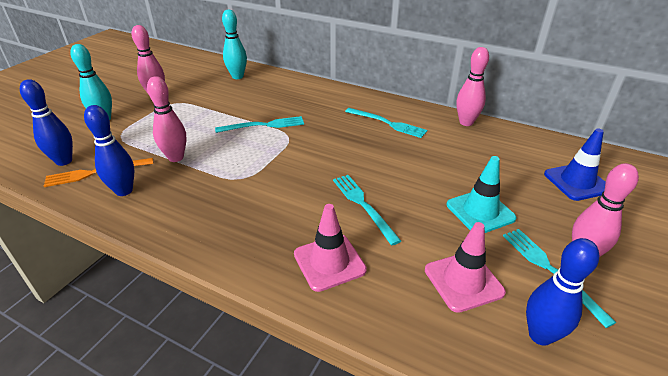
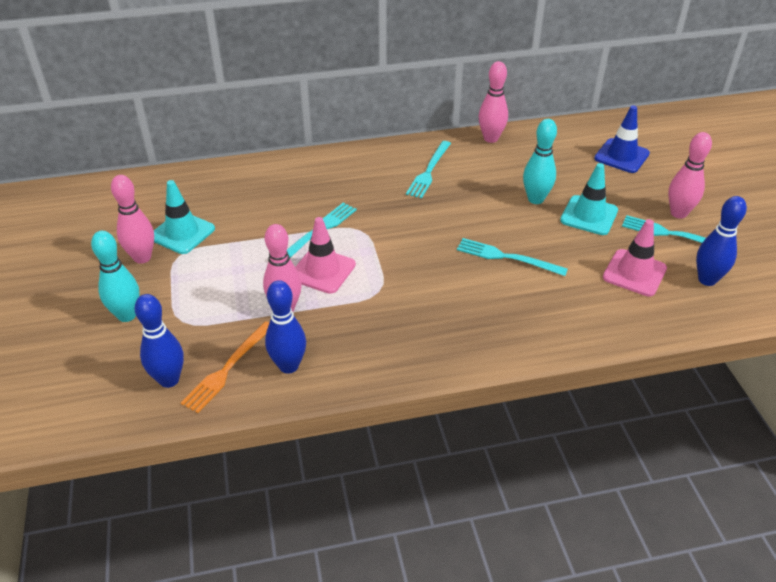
camera: 40 degrees left, 5 degrees up
turquoise bowling pin [222,9,247,79] -> turquoise bowling pin moved to [523,119,557,204]
pink traffic cone [294,204,367,292] -> pink traffic cone moved to [295,217,356,294]
turquoise fork [345,108,427,138] -> turquoise fork turned 120 degrees clockwise [406,141,451,198]
none -> turquoise traffic cone [154,180,215,254]

